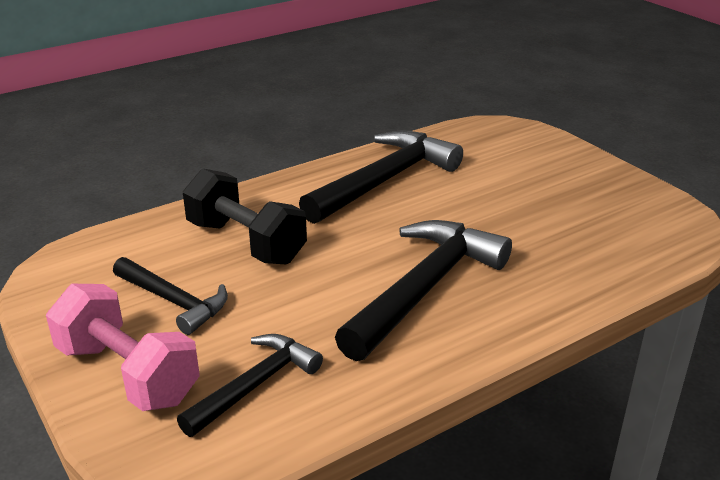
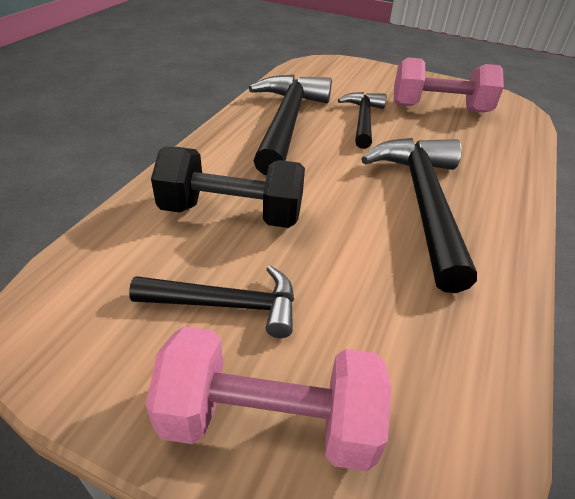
camera: 35 degrees left, 10 degrees up
black hammer [177,334,323,437] -> black hammer moved to [338,92,386,149]
none -> pink dumbbell [394,57,504,113]

